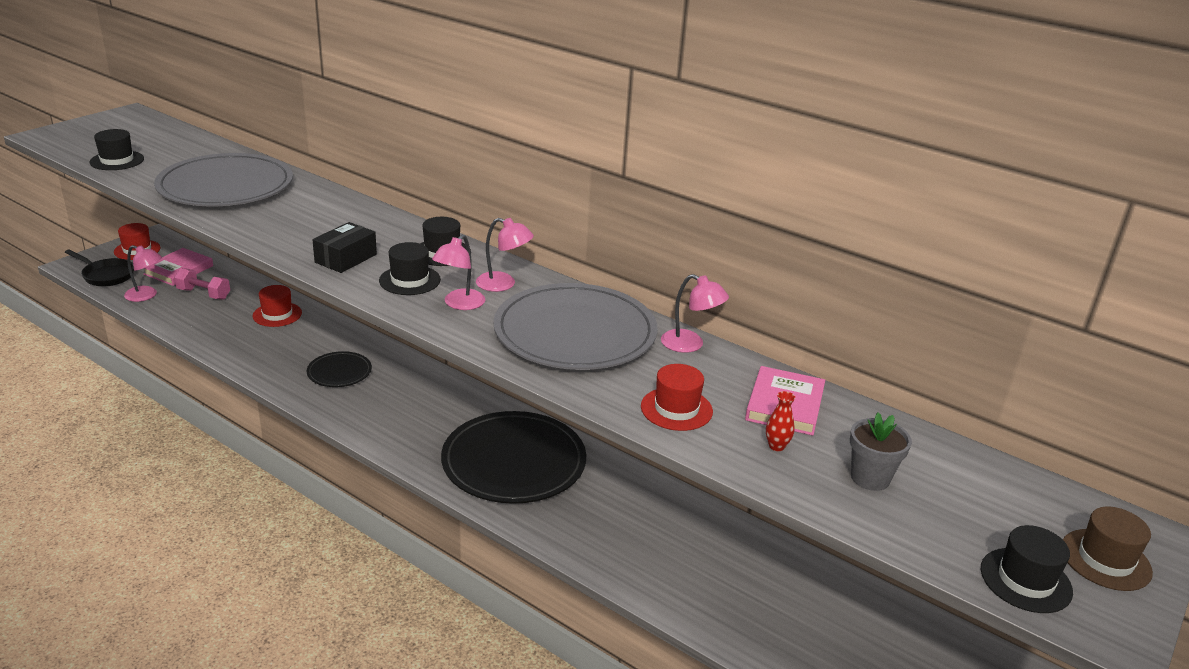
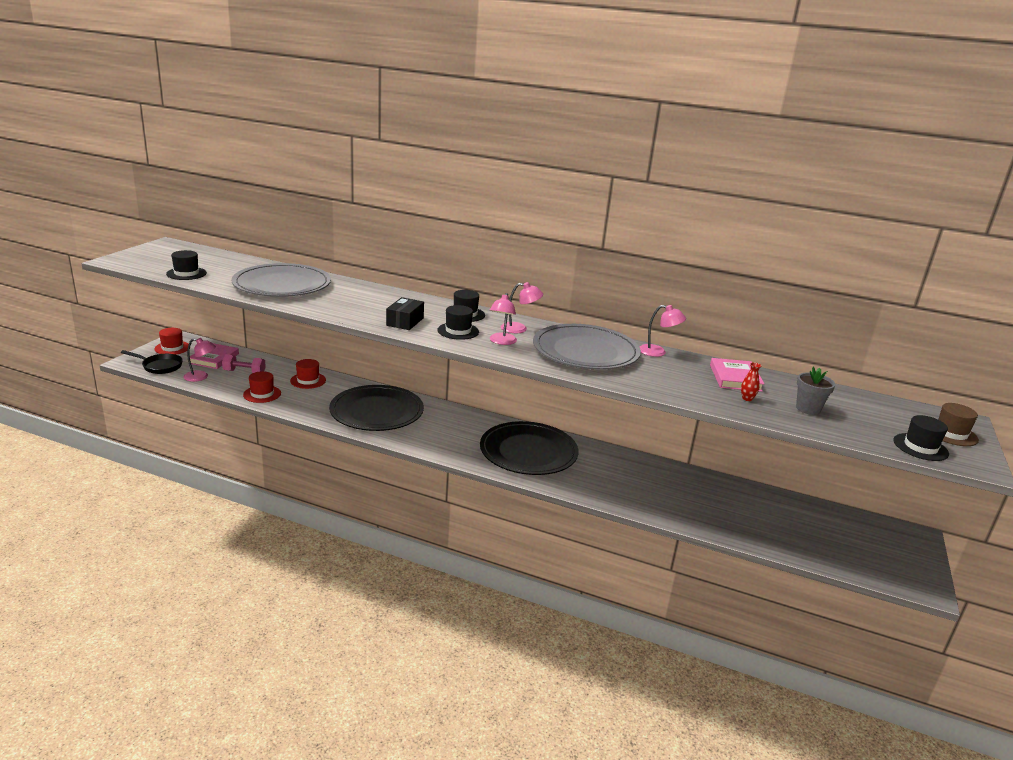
camera: 15 degrees left, 5 degrees down
black plate [306,351,372,387] -> black plate [329,385,424,431], size x2.04
red hat [641,364,713,431] -> red hat moved to [243,371,281,403]

